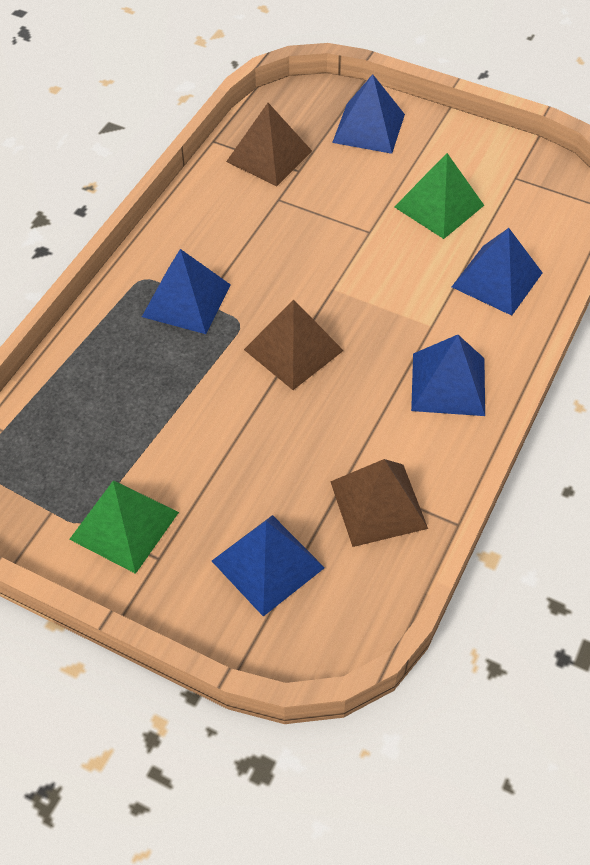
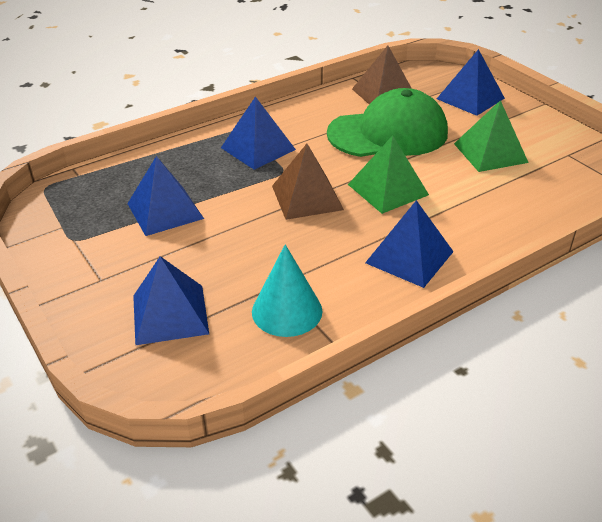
camera: 30 degrees right, 15 degrees down
green pyramid [69,480,179,574] -> green pyramid moved to [348,135,429,214]
brown pyramid [330,459,428,547] -> turquoise cone [252,244,323,337]
blue pyramid [452,228,543,316] -> blue pyramid moved to [127,156,204,236]
none -> green cap [327,88,448,157]

